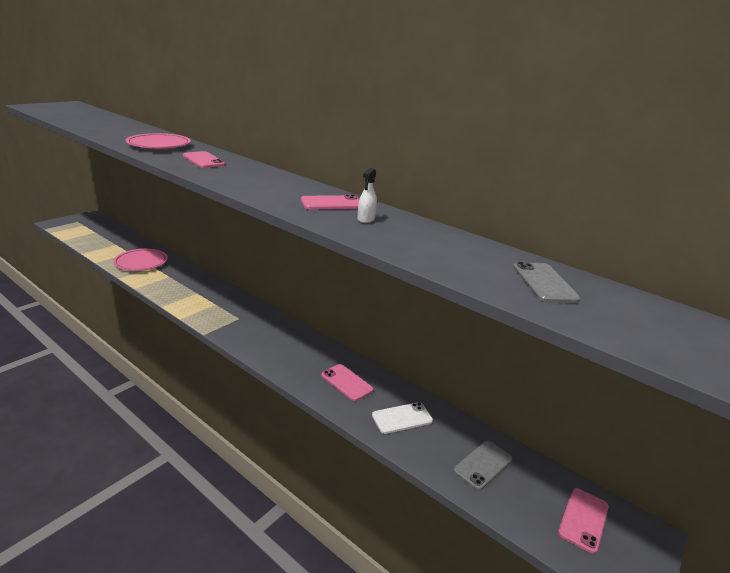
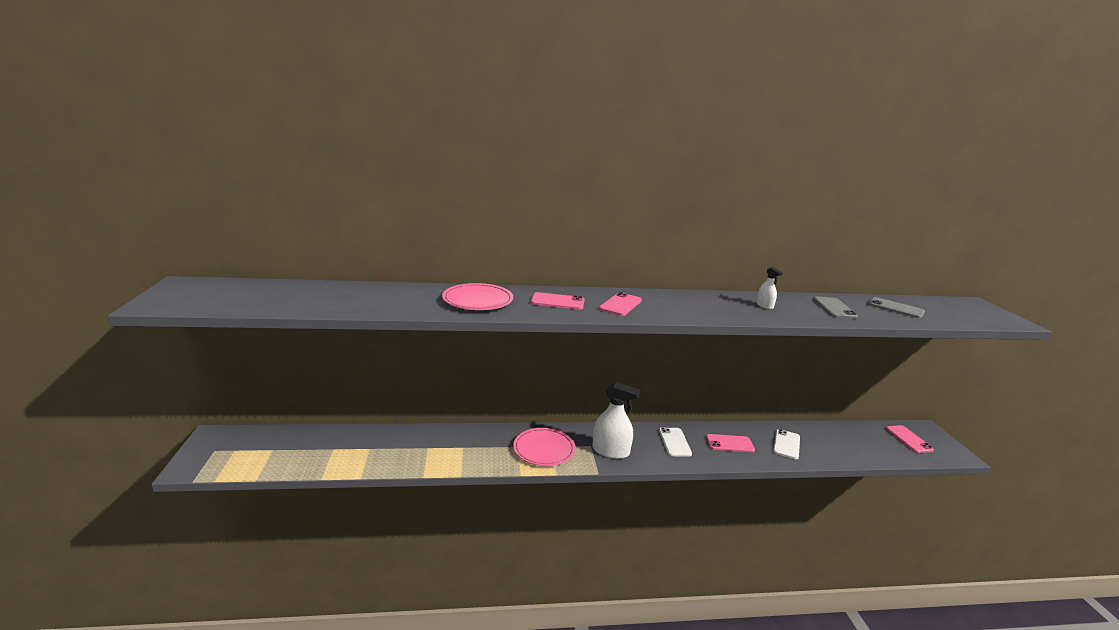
camera: 45 degrees left, 5 degrees down
pink plate [113,249,168,271] -> pink plate moved to [513,428,575,466]
pink phone [301,195,359,210] -> pink phone moved to [599,292,642,316]
grey phone [453,441,512,490] -> grey phone moved to [813,296,858,319]
none -> white spray bottle [592,382,640,459]
none -> white phone [659,427,692,457]

